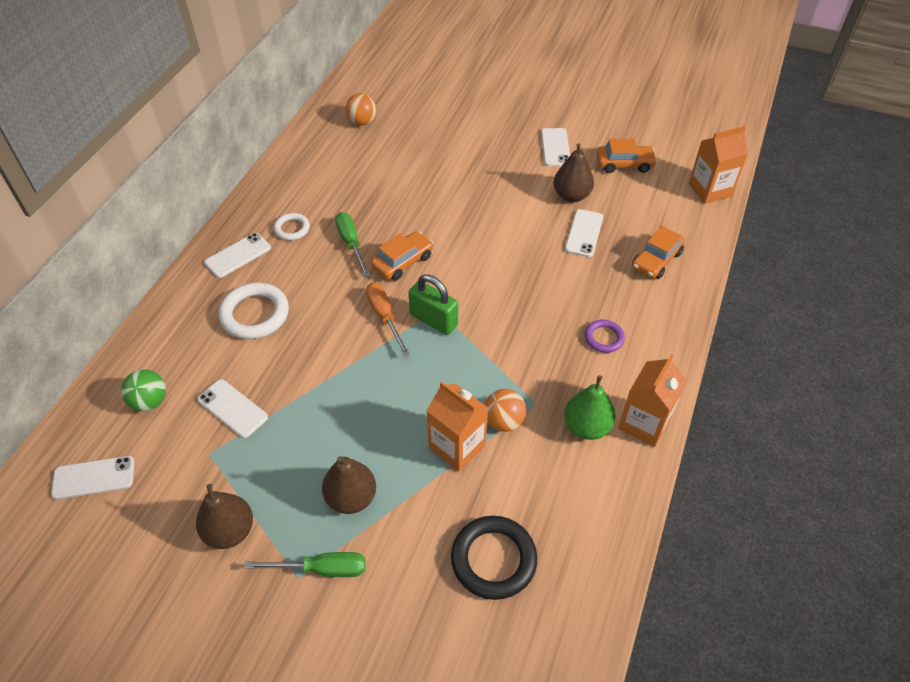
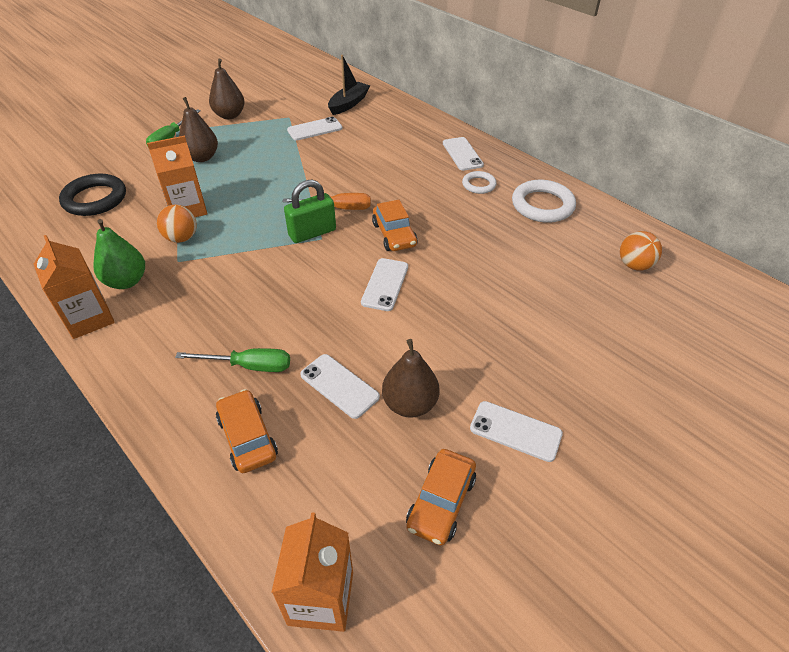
camera: 115 degrees right, 5 degrees down
white phone [51,456,134,499] -> white phone moved to [361,258,408,311]
green ball [121,369,166,411] -> black boat [328,55,370,115]
white ring [218,283,289,339] -> white ring moved to [512,180,576,223]
green screwdriver [335,212,370,277] -> green screwdriver moved to [175,348,290,372]
purple ring [585,320,625,353] -> none

